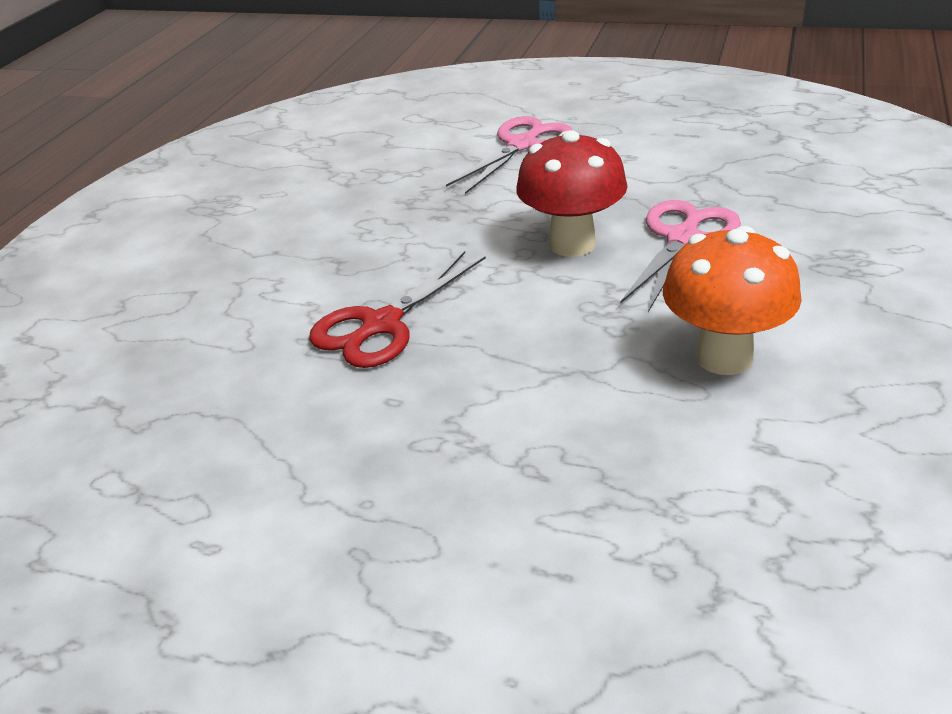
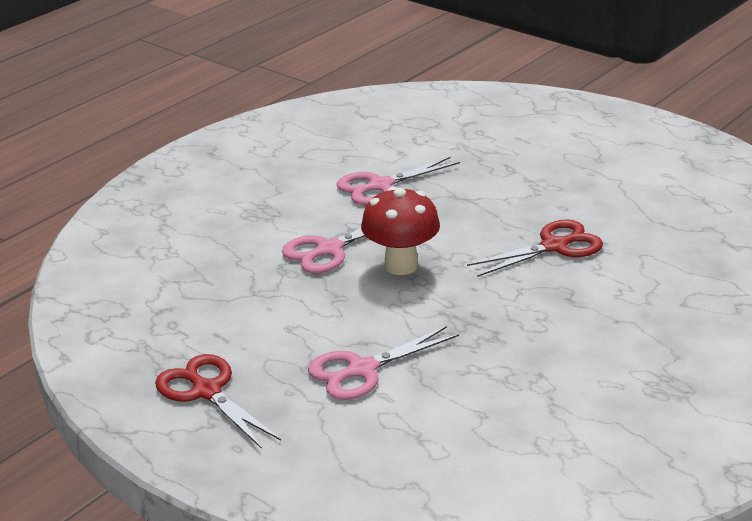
camera: 160 degrees left, 5 degrees down
orange mushroom [663,226,802,375] -> pink scissors [337,157,460,205]
none -> red scissors [155,354,281,449]

